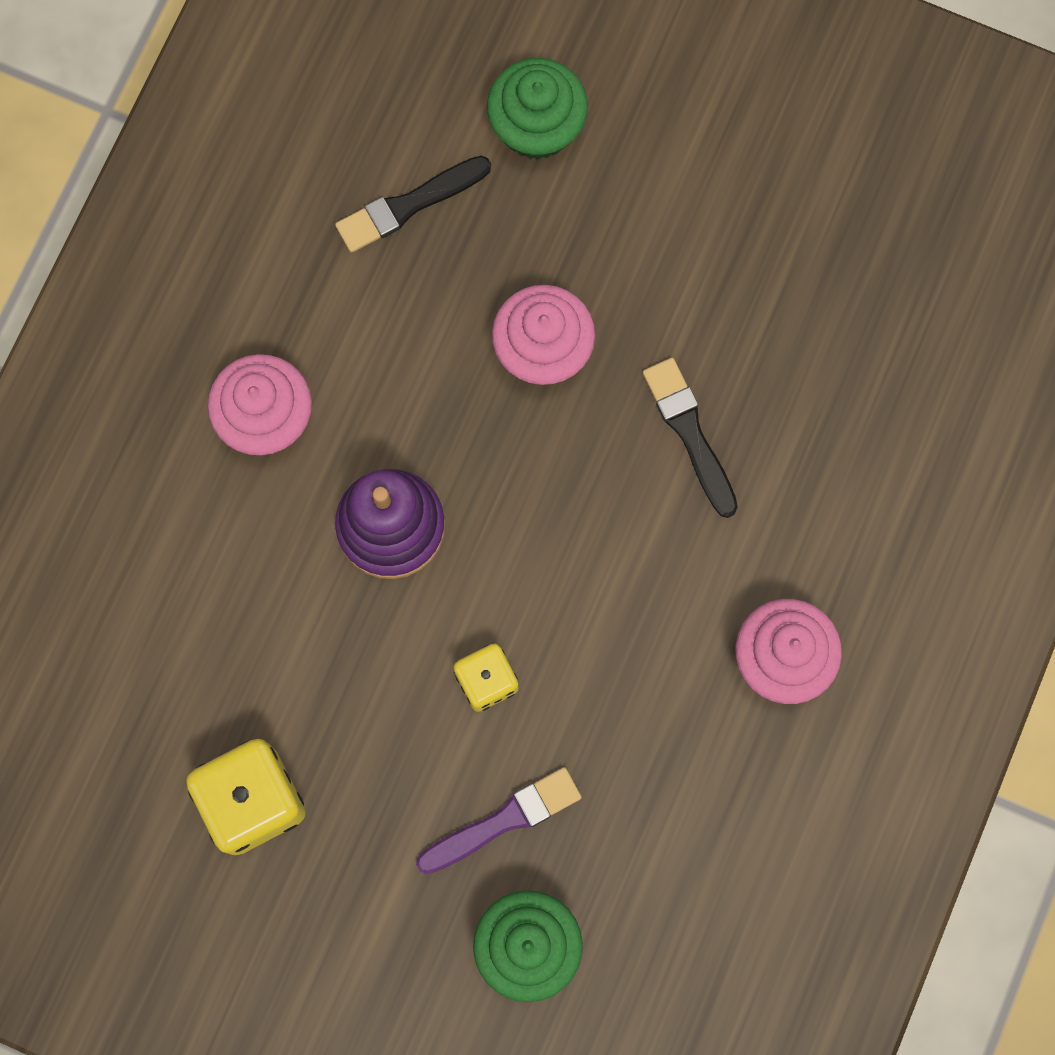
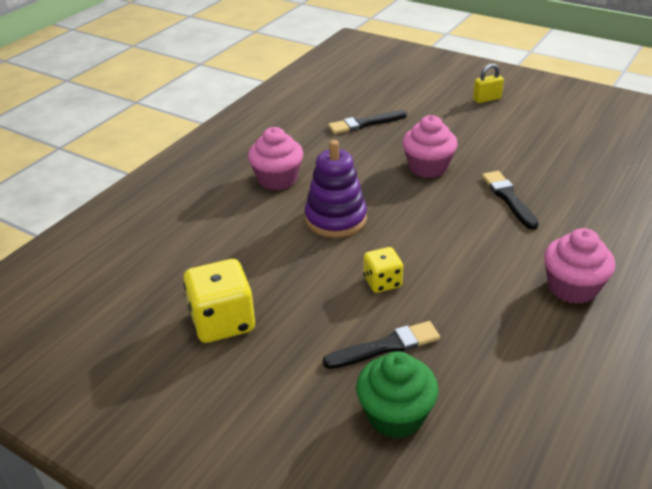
camera: 10 degrees right, 40 degrees down
purple brush [416,767,582,874] -> black brush [323,321,440,369]
green cupcake [487,58,588,160] -> none
none -> yellow padlock [473,64,504,103]

